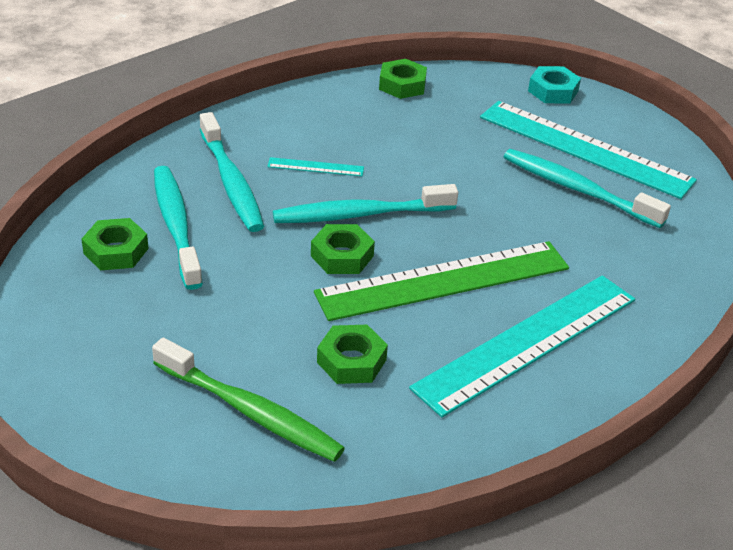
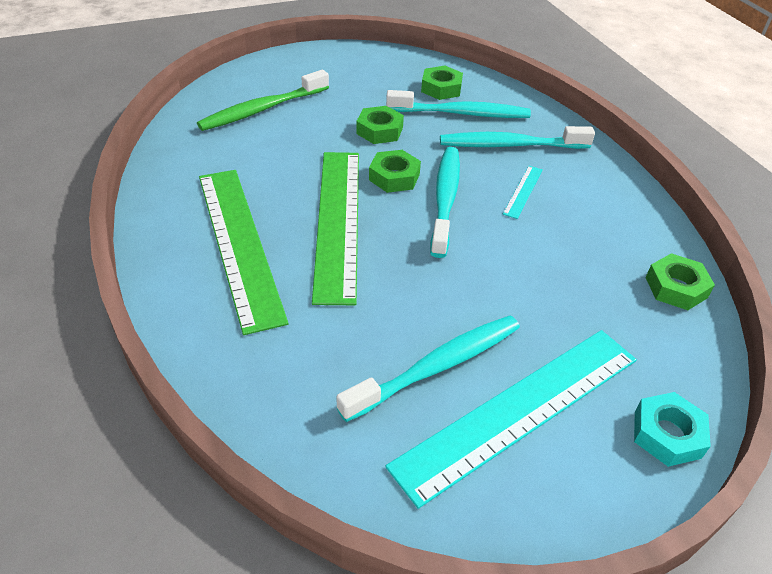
camera: 110 degrees right, 5 degrees up
green nut [317,325,388,384] -> green nut moved to [356,106,404,144]
turquoise ruler [409,275,635,417] -> green ruler [199,170,289,335]

